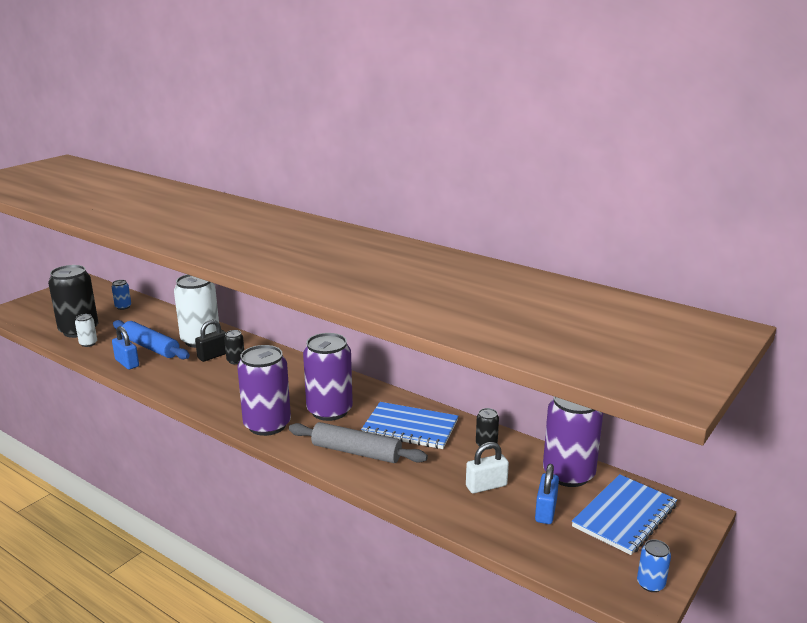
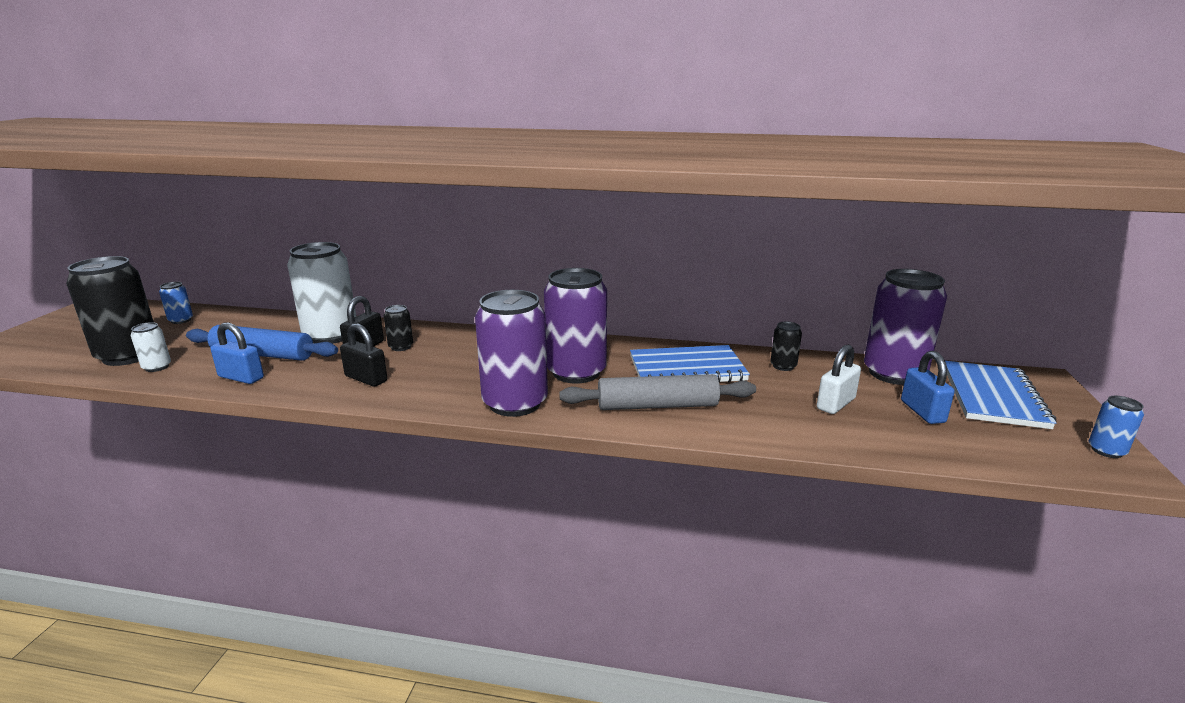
camera: 25 degrees left, 0 degrees up
none -> black padlock [340,323,387,387]

